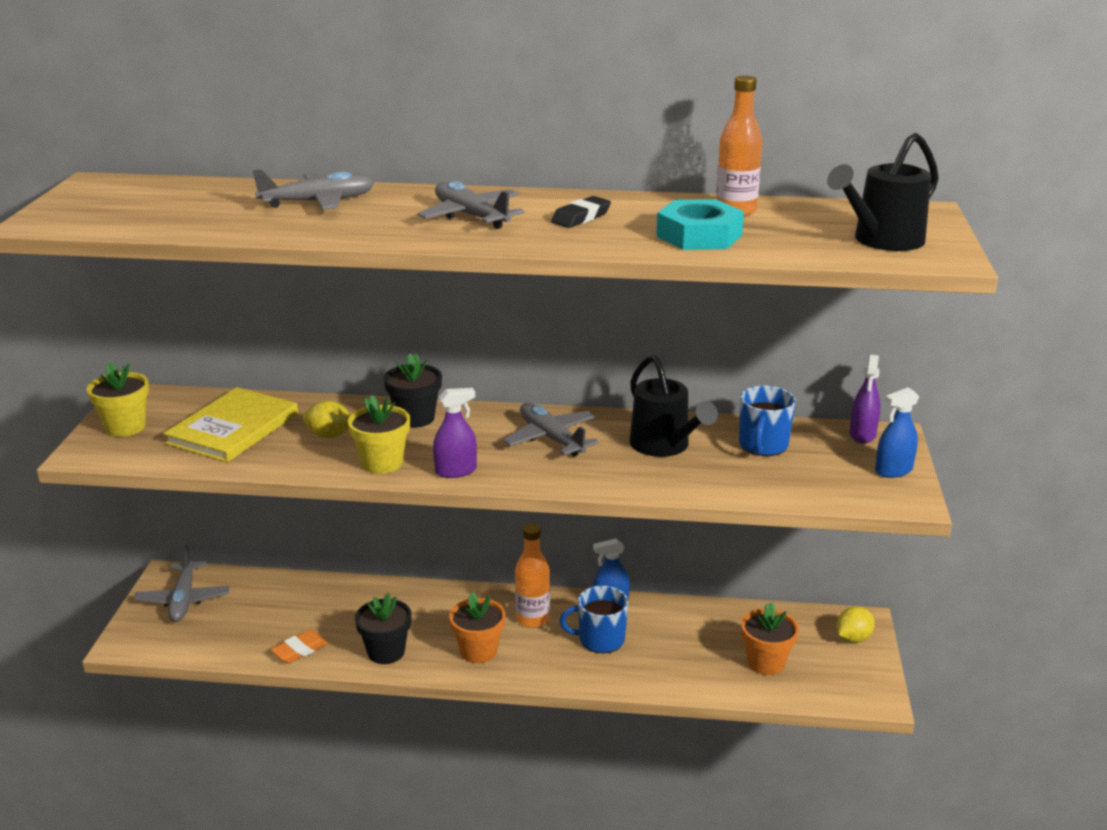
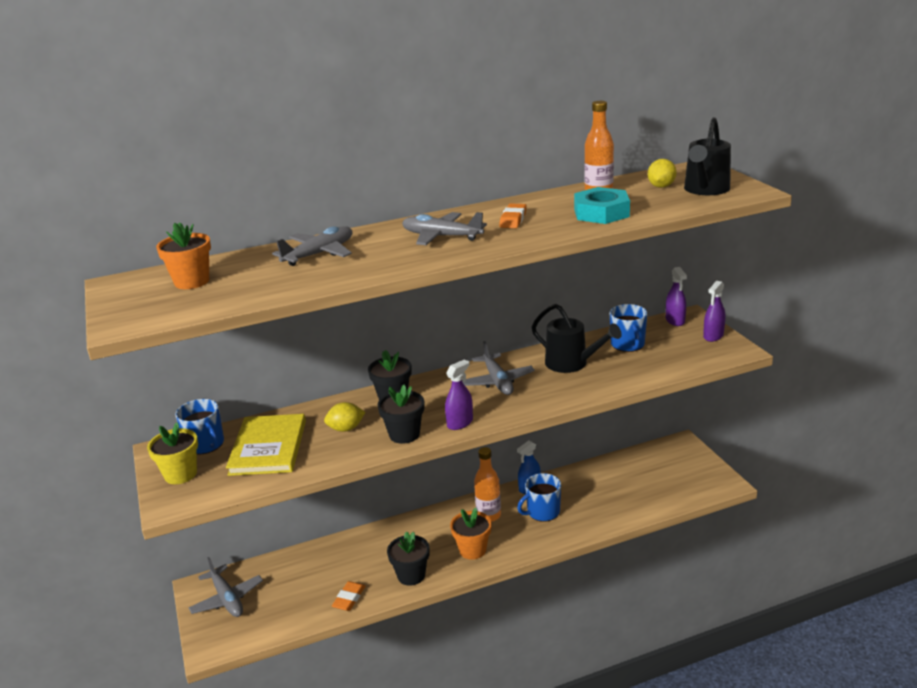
camera: 25 degrees left, 0 degrees up
yellow flower pot [348,395,410,474] -> black flower pot [378,385,424,444]
grey plane [503,403,599,456] -> grey plane turned 135 degrees counterclockwise [462,341,535,395]
black eraser [551,196,611,228] -> orange eraser [499,203,527,228]
orange flower pot [741,602,799,675] -> orange flower pot moved to [156,222,211,289]
yellow lemon [836,607,875,643] -> yellow lemon moved to [648,159,677,188]
blue spray bottle [875,388,919,478] -> purple spray bottle [703,281,725,342]
none -> blue mug [175,399,224,455]

